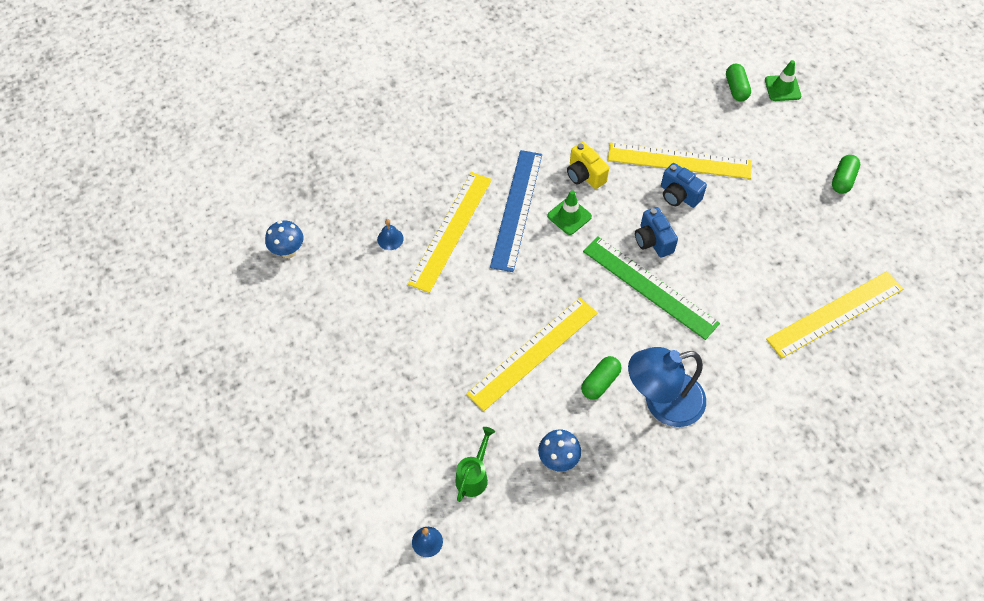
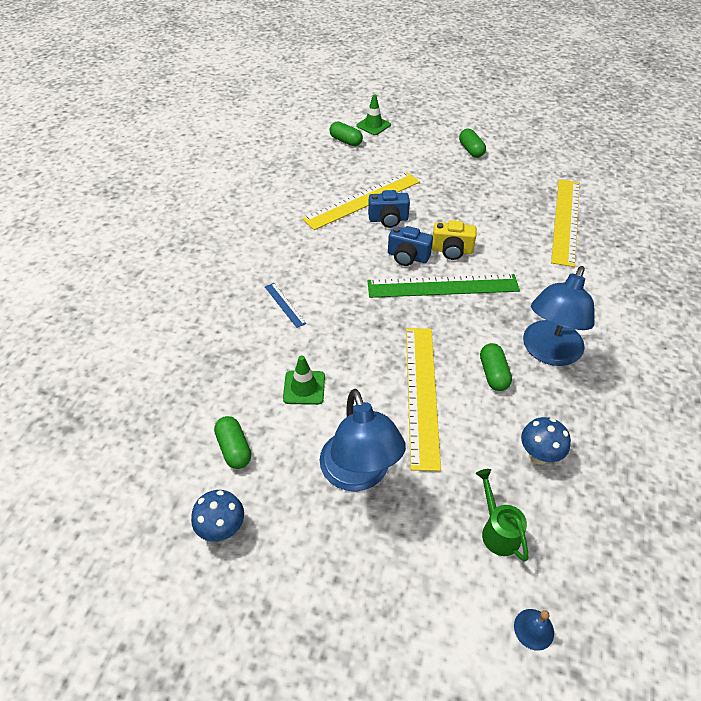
camera: 45 degrees left, 10 degrees down
blue mushroom [265,220,304,258] -> blue mushroom moved to [191,490,244,542]
blue bell [377,219,404,250] -> none
yellow ruler [408,172,492,293] -> none
blue ruler [490,150,542,272] -> blue ruler [265,283,306,328], size x0.44
green traffic cone [547,190,592,235] -> green traffic cone moved to [283,355,325,405]
yellow camera [567,142,609,189] -> yellow camera moved to [432,220,477,260]
none -> green capsule [214,416,251,469]
none -> blue lamp [319,389,406,492]

